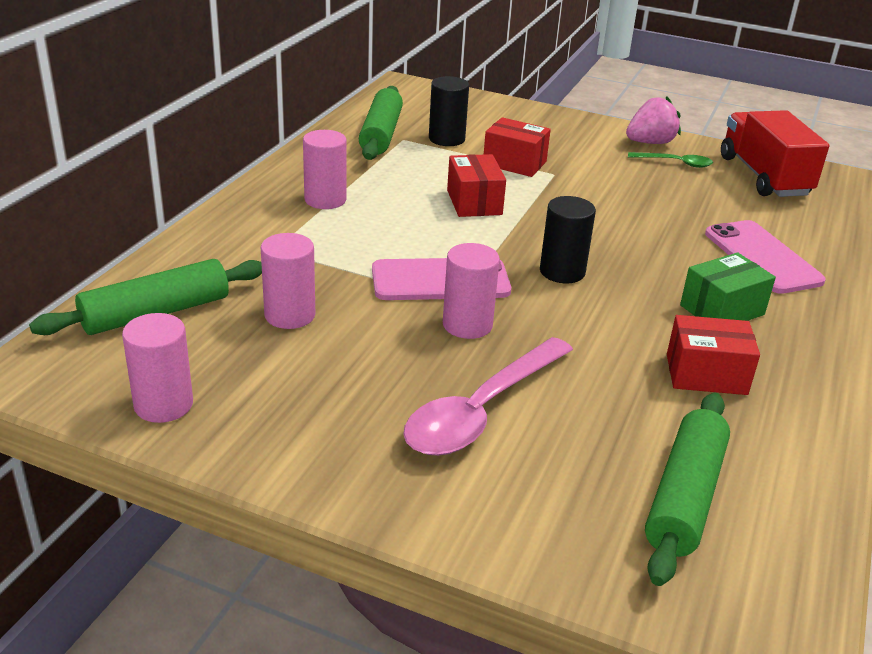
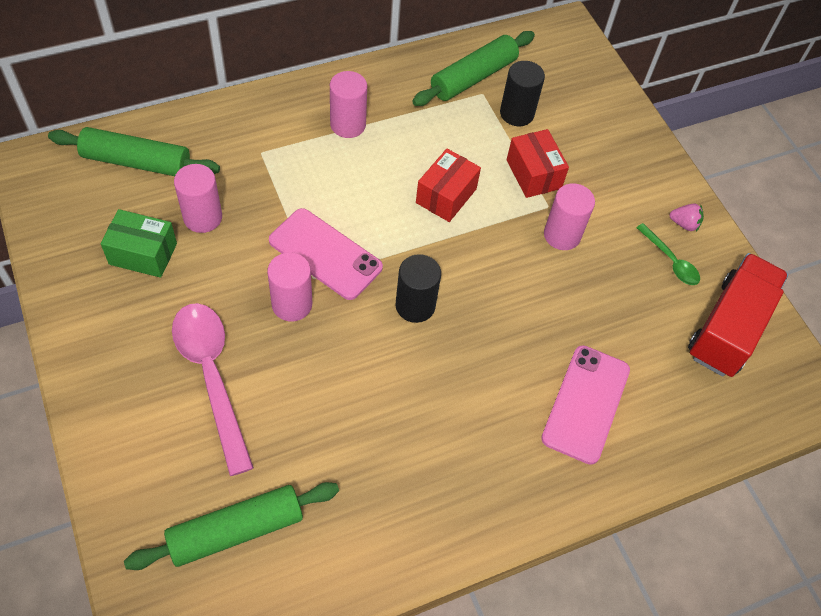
camera: 40 degrees right, 25 degrees up
pink cylinder [122,313,193,423] -> pink cylinder moved to [544,183,595,250]
pink spoon [403,337,573,456] -> pink spoon turned 75 degrees clockwise [172,303,254,476]
pink strawberry [626,96,681,144] -> pink strawberry [669,203,704,231], size x0.57
red box [667,315,760,395] -> none
green box [680,253,776,321] -> green box moved to [101,209,177,278]

